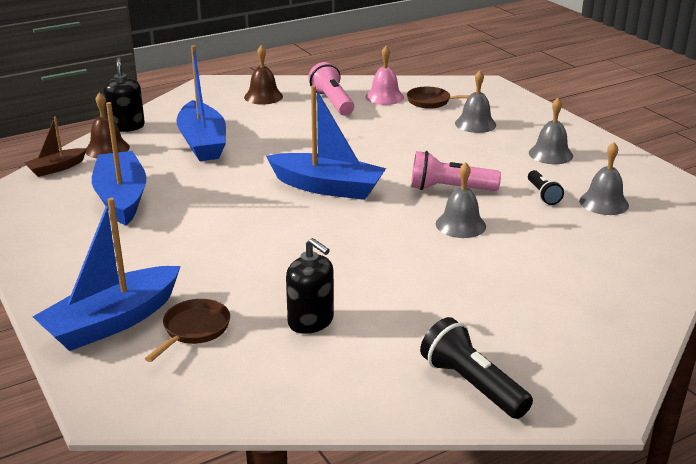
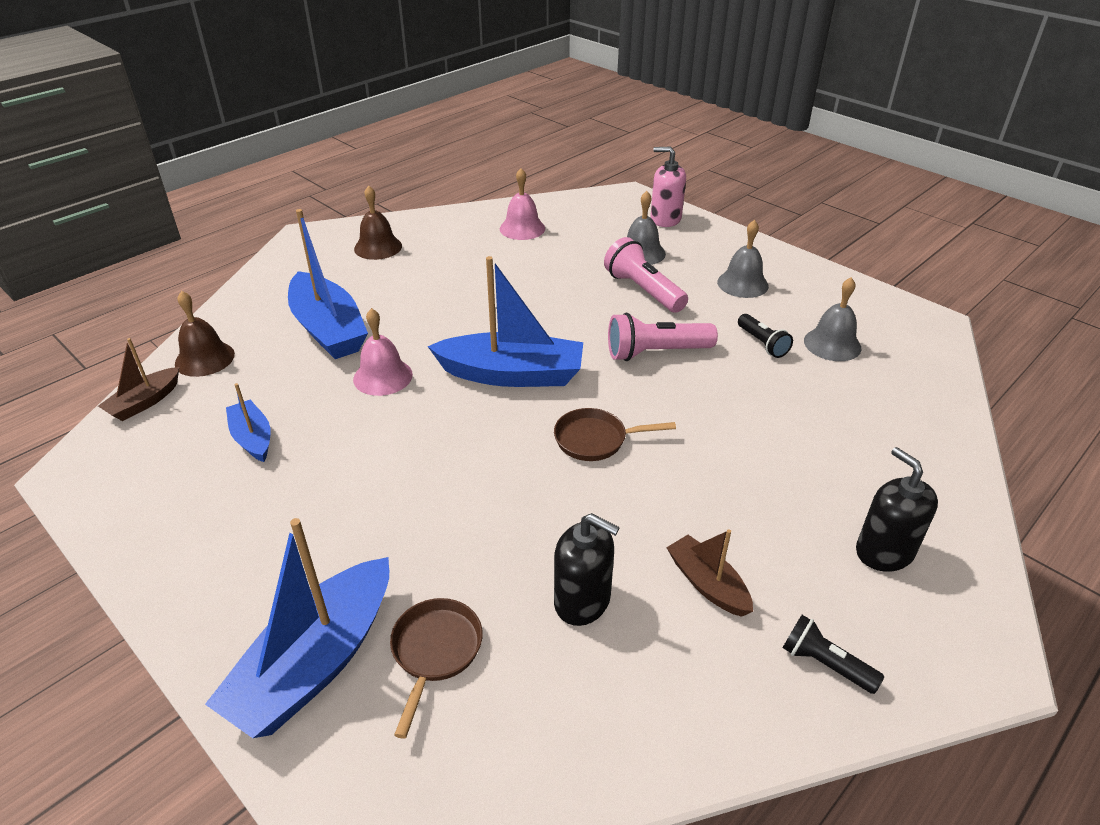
camera: 15 degrees left, 10 degrees up
blue boat [92,102,146,226] -> blue boat [226,383,271,462], size x0.53
black soap dispenser [103,57,145,132] -> black soap dispenser moved to [856,447,938,572]
pink flashlight [308,62,354,116] -> pink flashlight moved to [604,237,688,313]
brown pan [407,87,470,109] -> brown pan moved to [554,408,676,461]
black flashlight [420,317,533,419] -> black flashlight [783,615,884,694], size x0.60
grey bell [436,162,486,238] -> none
none -> pink bell [353,308,413,396]
none -> pink soap dispenser [650,146,686,227]
none -> brown boat [666,529,753,617]

